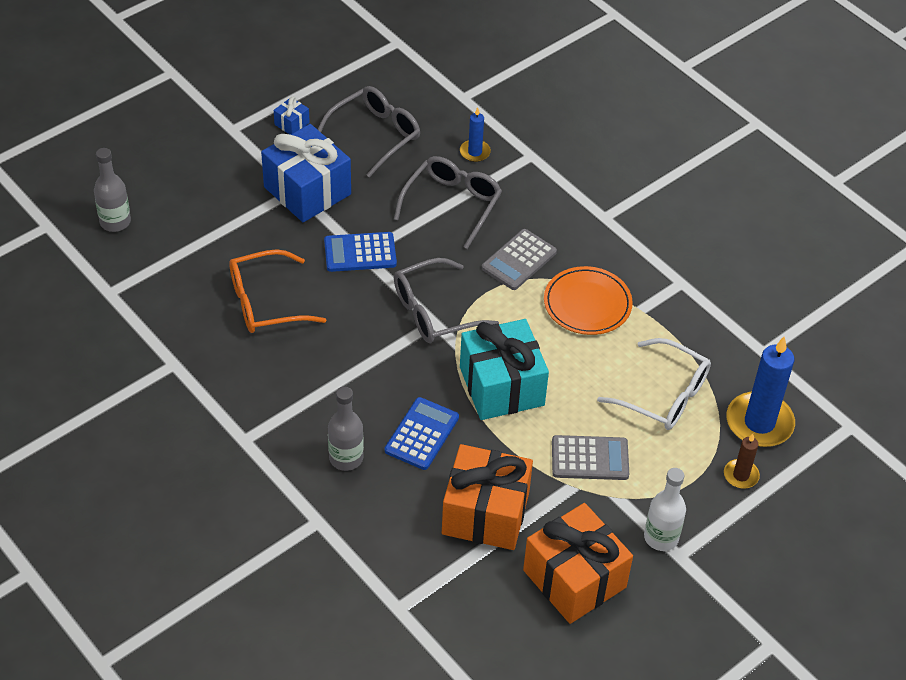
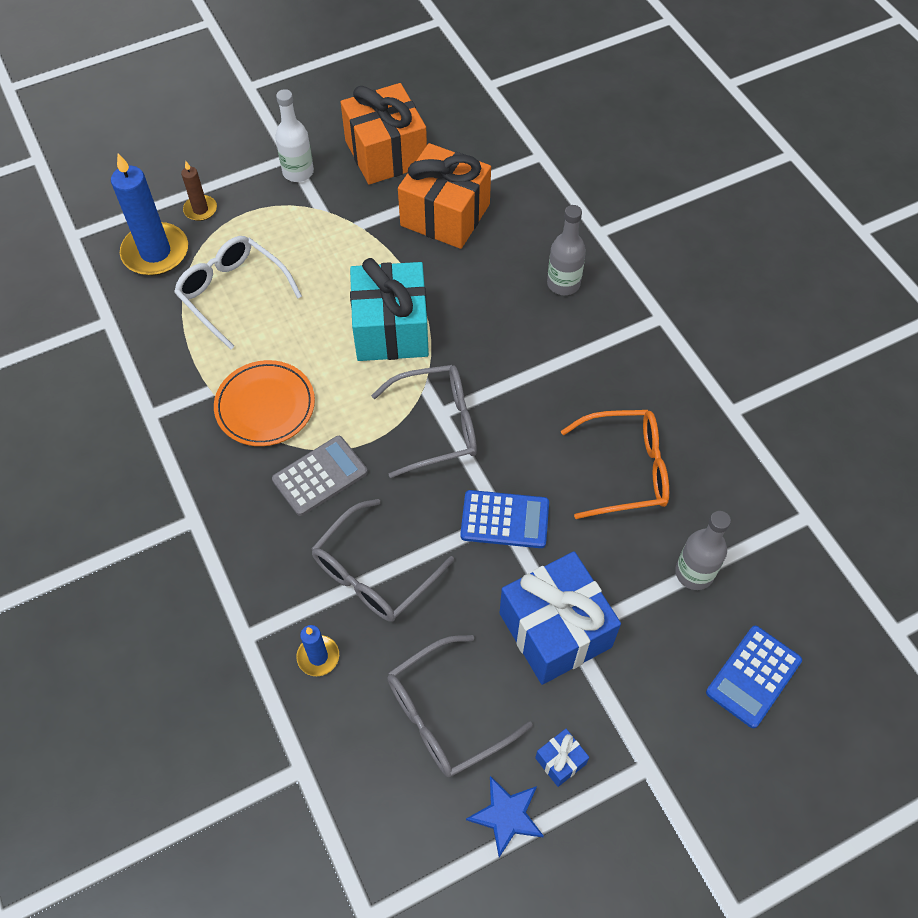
camera: 165 degrees left, 10 degrees up
grey bottle [94,148,131,232] -> grey bottle moved to [675,511,731,590]
blue calculator [385,397,459,470] -> blue calculator moved to [706,626,802,728]
grey calculator [552,435,629,480] -> none
none -> blue star [466,776,544,858]

